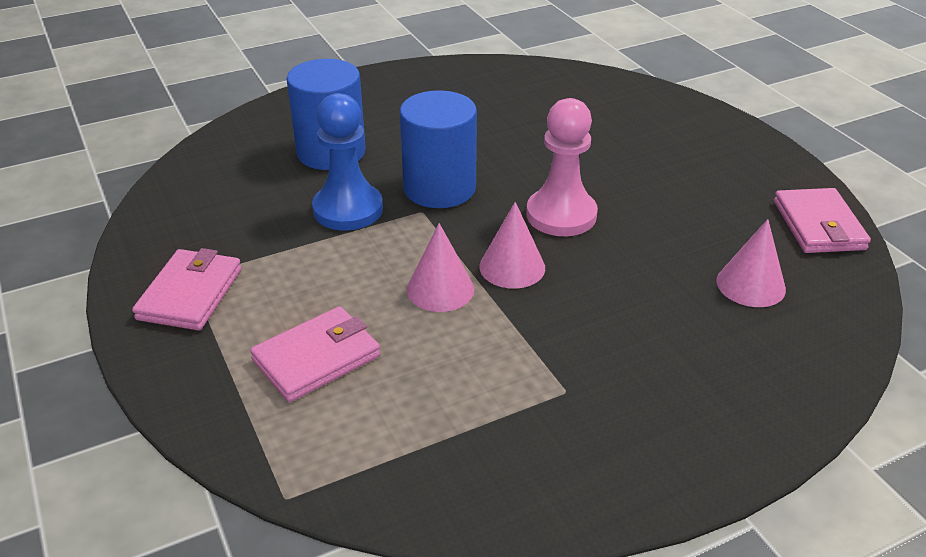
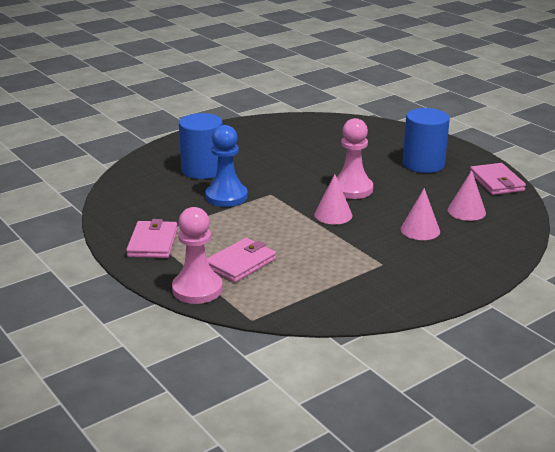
camera: 10 degrees left, 10 degrees down
blue cylinder [400,90,477,208] -> blue cylinder moved to [403,108,450,173]
pink cone [407,223,475,312] -> pink cone moved to [401,188,440,240]
none -> pink pawn [172,207,223,304]

